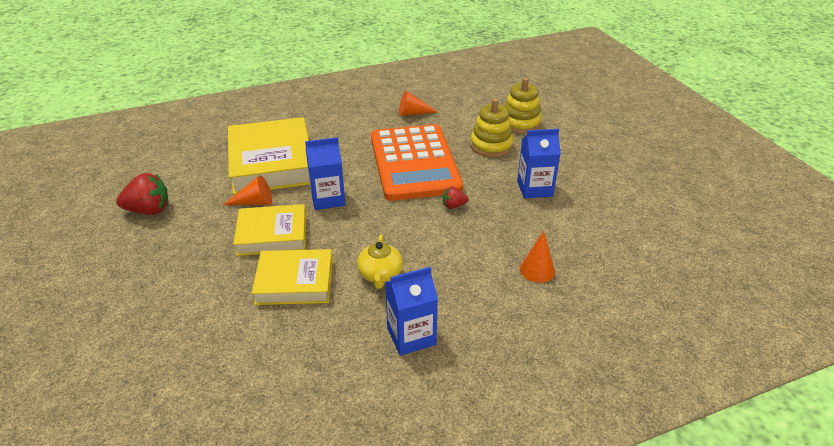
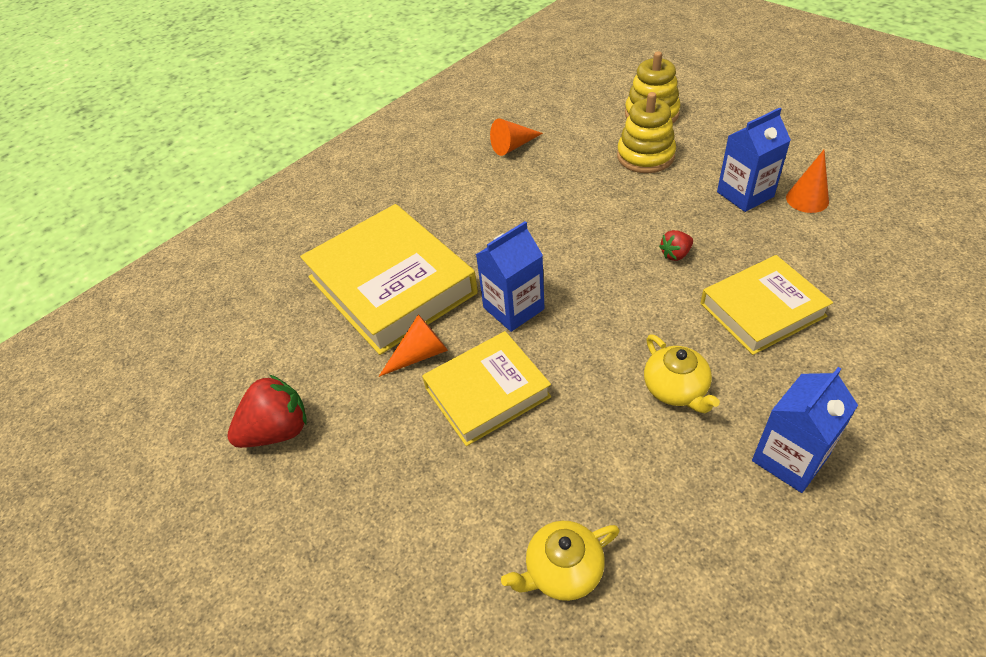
camera: 20 degrees left, 10 degrees up
yellow book [251,249,333,305] -> yellow book moved to [700,255,833,355]
orange calculator [371,124,463,201] -> none
orange cone [520,231,555,283] -> orange cone moved to [786,150,829,213]
none -> yellow teapot [501,521,620,601]

